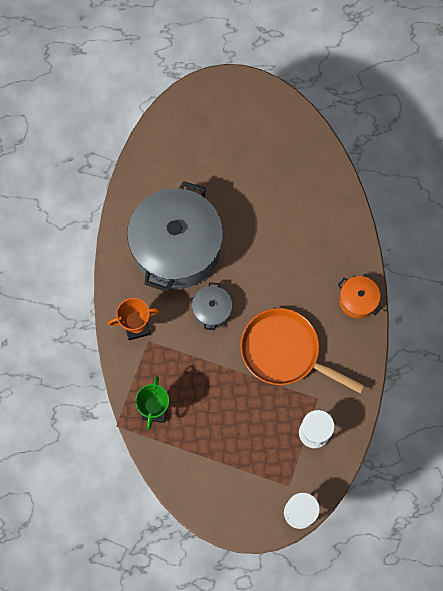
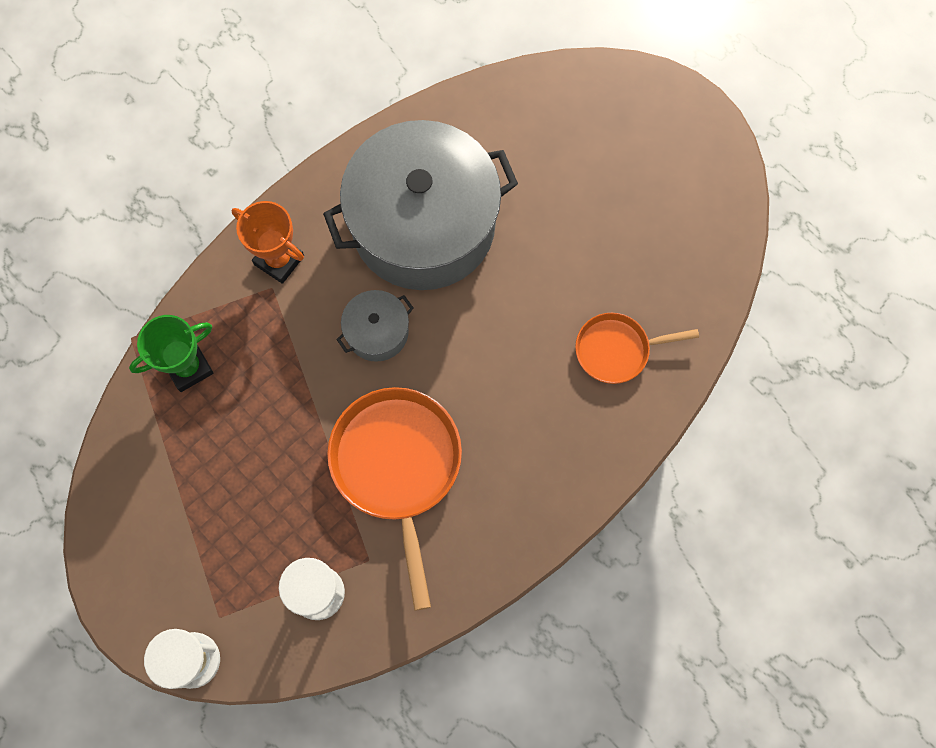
camera: 50 degrees right, 0 degrees up
orange pot [338,276,382,319] -> none
none -> orange pan [575,313,699,384]

